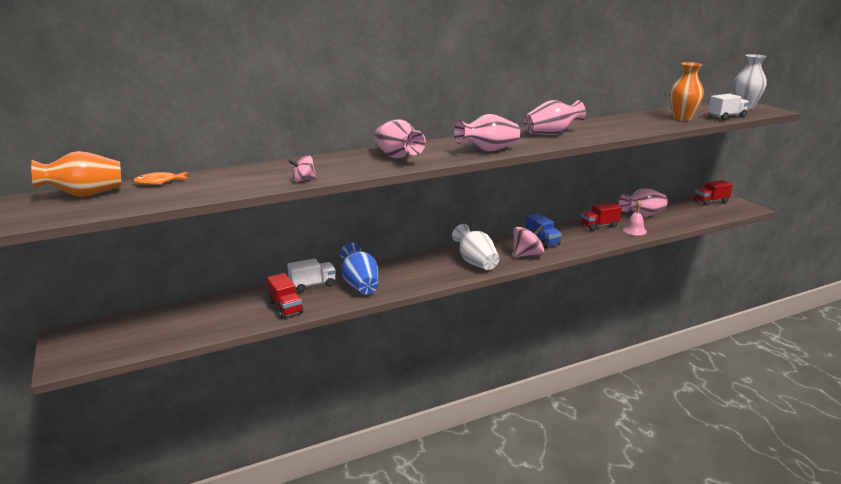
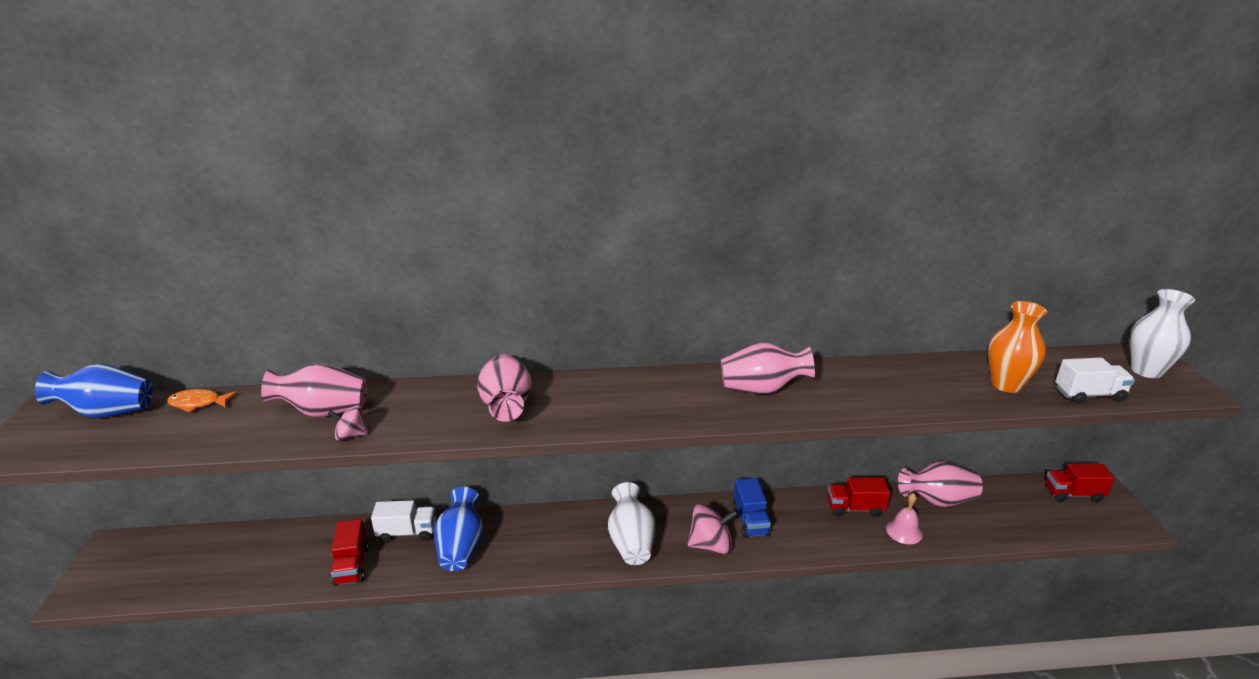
camera: 20 degrees right, 5 degrees up
orange vase [31,151,121,197] -> blue vase [35,364,153,418]
pink vase [454,114,520,152] -> pink vase moved to [261,363,367,417]

